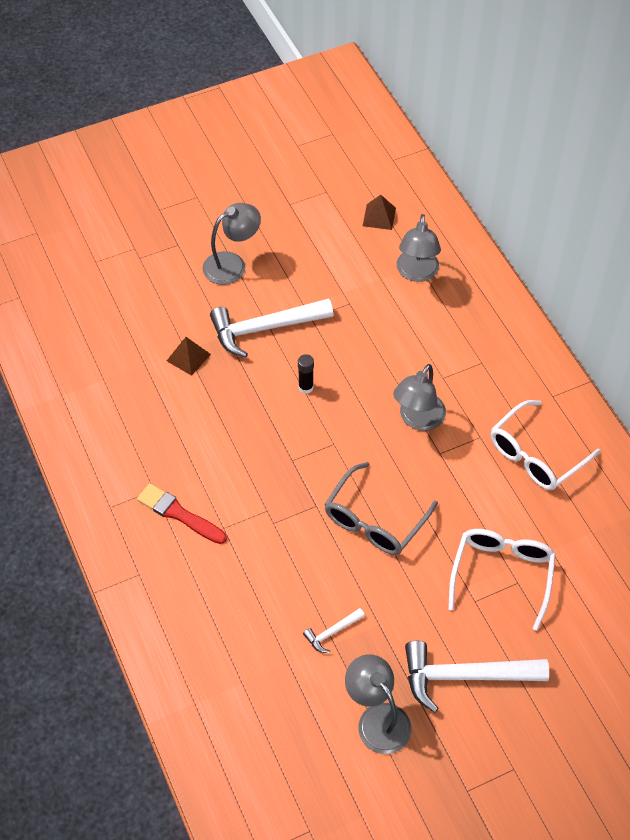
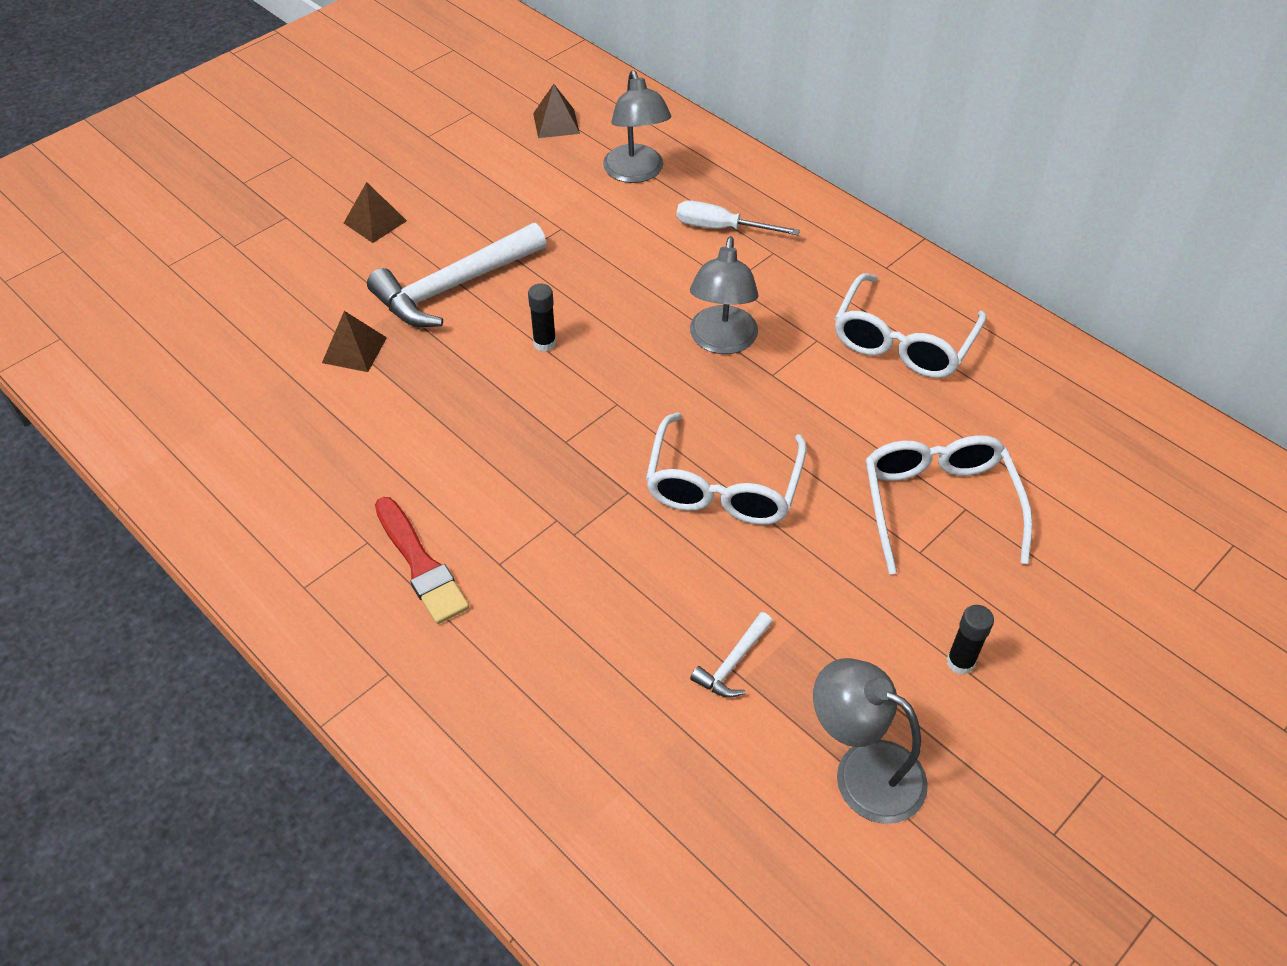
camera: 20 degrees left, 5 degrees down
red brush [137,483,227,544] -> red brush turned 135 degrees counterclockwise [375,497,469,624]
grey lamp [203,203,261,285] -> brown pyramid [344,182,407,243]
grey glasses [324,462,438,555] -> white glasses [646,412,807,525]
white hammer [405,641,549,713] -> black glue stick [947,605,994,675]
none -> white screwdriver [677,200,800,235]

